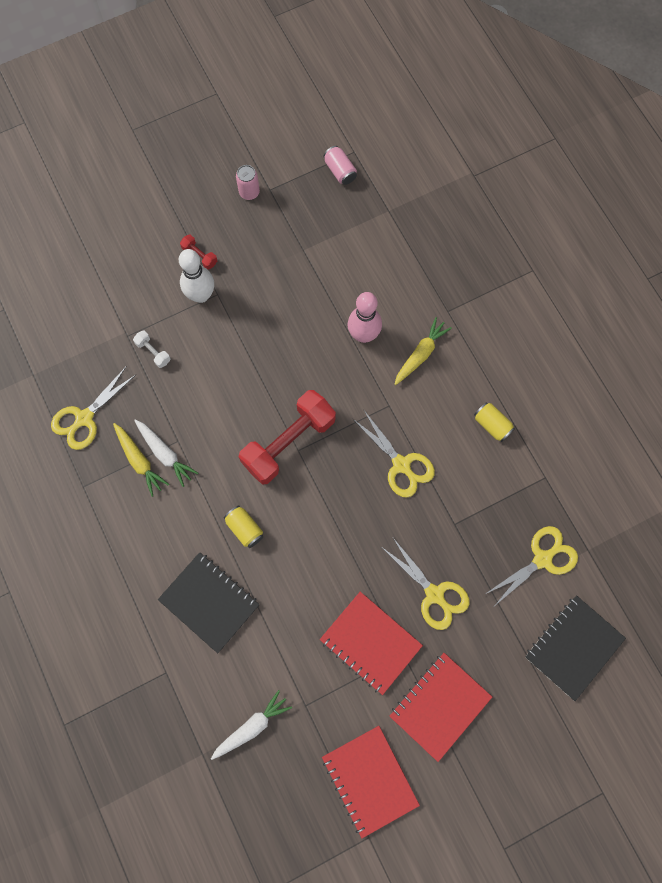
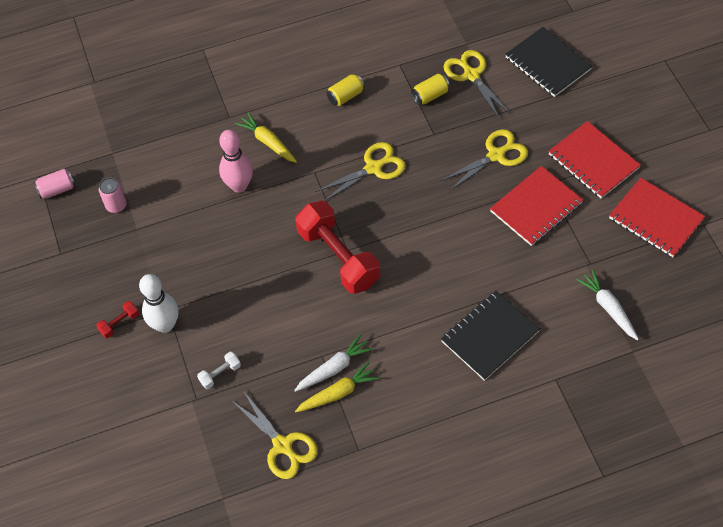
camera: 80 degrees left, 15 degrees down
yellow can [224,505,264,548] -> yellow can moved to [411,74,450,105]
pink can [236,165,260,200] -> pink can moved to [99,178,127,213]
red notebook [322,726,420,838] -> red notebook turned 60 degrees clockwise [609,178,705,257]

